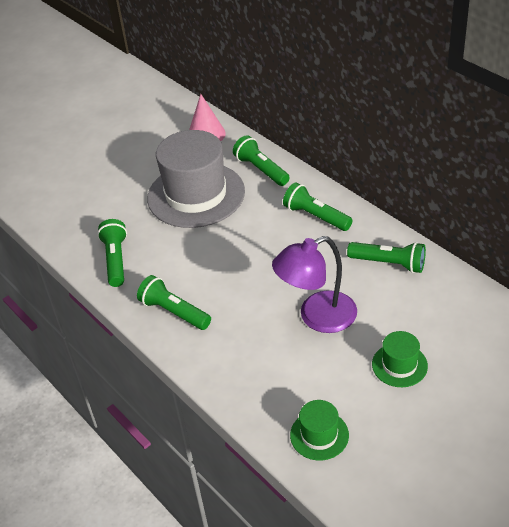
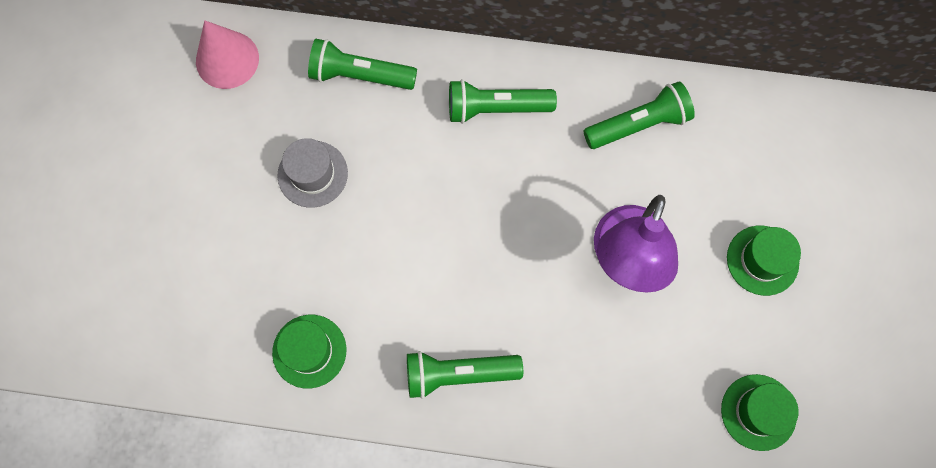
camera: 45 degrees left, 30 degrees up
green flashlight [97,219,127,287] -> green hat [272,315,347,389]
grey hat [147,130,245,228] -> grey hat [277,138,348,208], size x0.45

